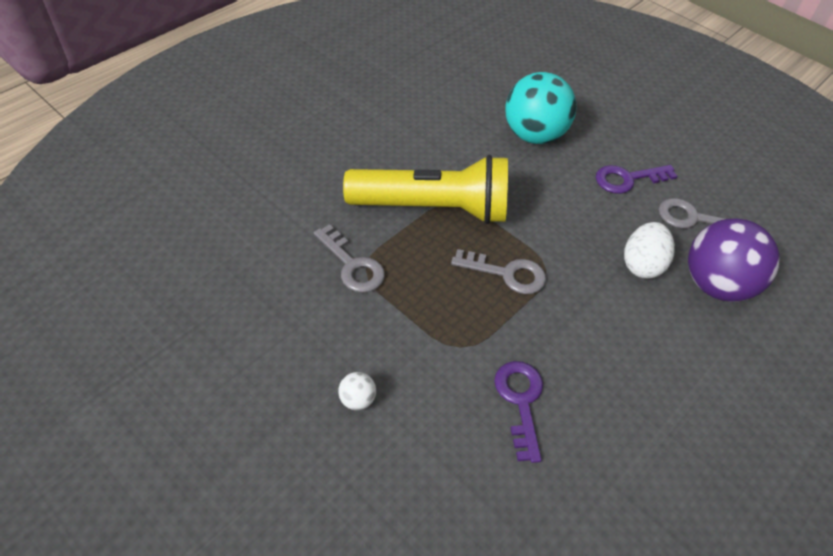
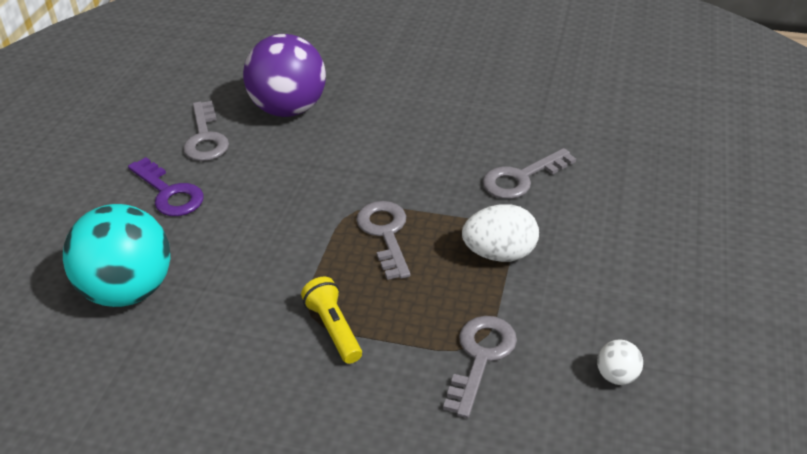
camera: 115 degrees left, 10 degrees down
white ball [338,372,376,410] -> white ball moved to [597,340,643,385]
yellow flashlight [343,155,508,224] -> yellow flashlight [301,277,362,364], size x0.42
purple key [494,361,543,463] -> grey key [483,148,576,199]
white egg [624,222,675,279] -> white egg moved to [462,204,539,262]

